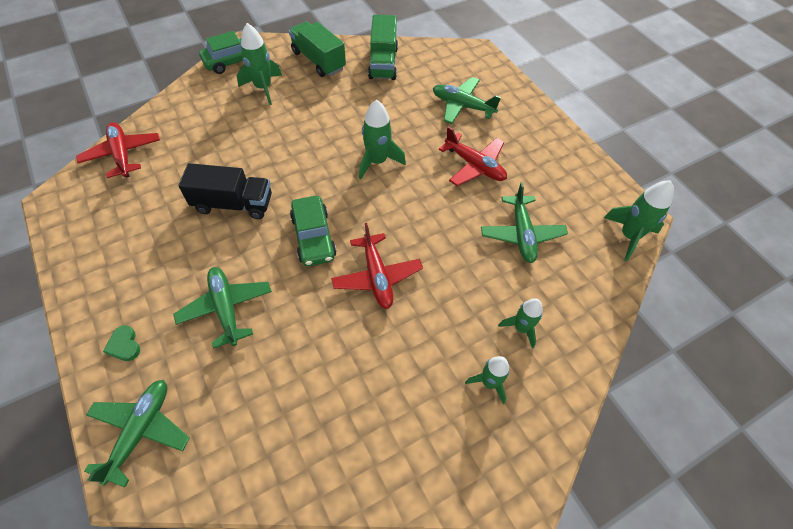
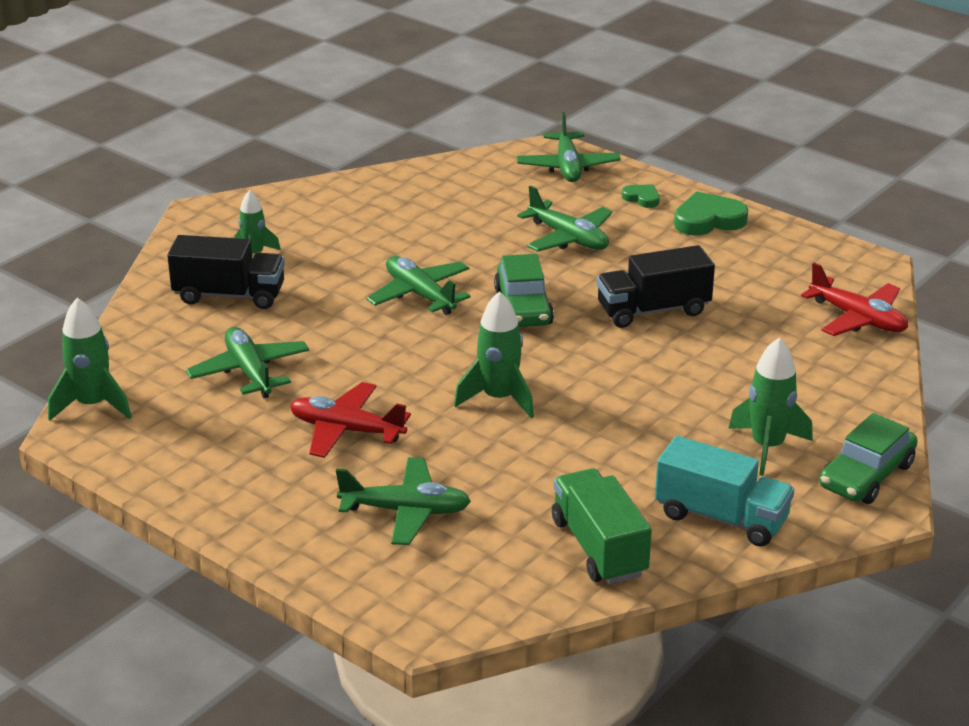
camera: 160 degrees right, 25 degrees down
green truck [289,21,346,77] -> turquoise truck [655,436,794,547]
green car [290,196,337,266] -> green car turned 150 degrees counterclockwise [494,254,554,327]
red plane [331,223,423,309] -> green plane [367,256,471,315]
green rocket [498,298,543,349] -> black truck [167,235,285,309]
none -> green heart [674,192,748,236]

